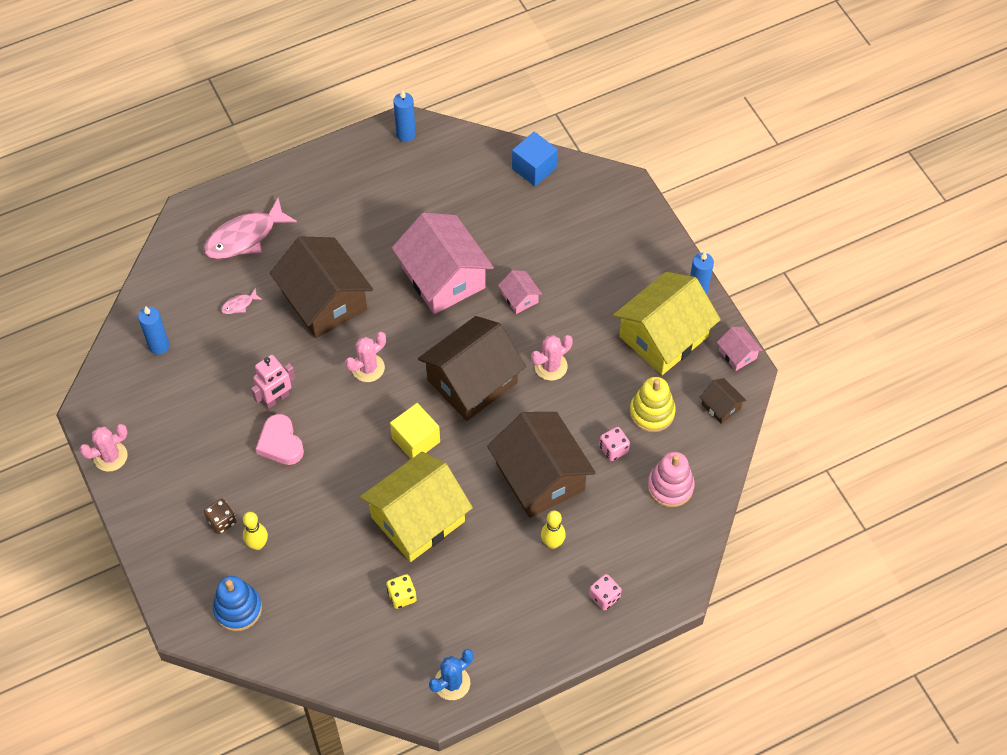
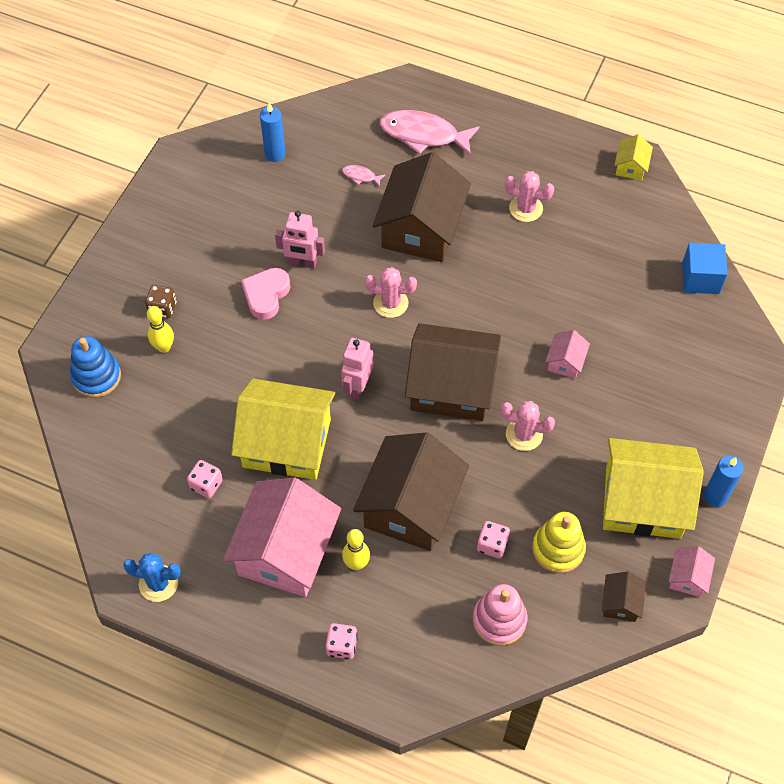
camera: 50 degrees right, 0 degrees up
pink cactus [79,424,128,472] -> pink cactus moved to [505,171,554,222]
yellow dice [386,574,417,609] -> pink dice [187,460,223,498]
yellow cube [390,403,440,459] -> pink robot [341,338,373,400]
pink house [392,212,494,314] -> pink house moved to [223,477,341,597]
blue candle [393,89,416,142] -> yellow house [614,134,653,180]

